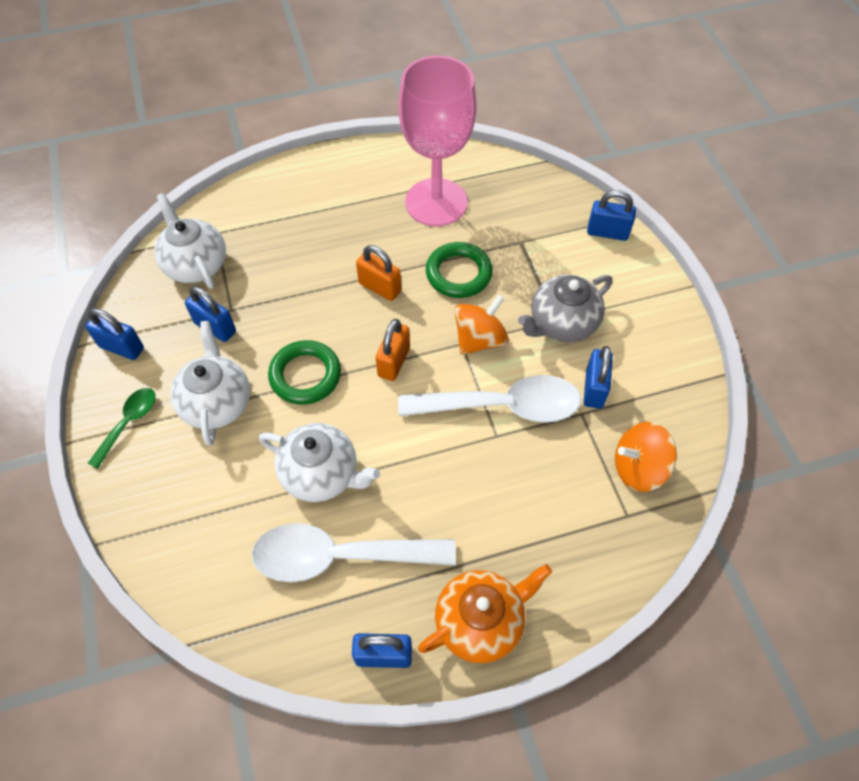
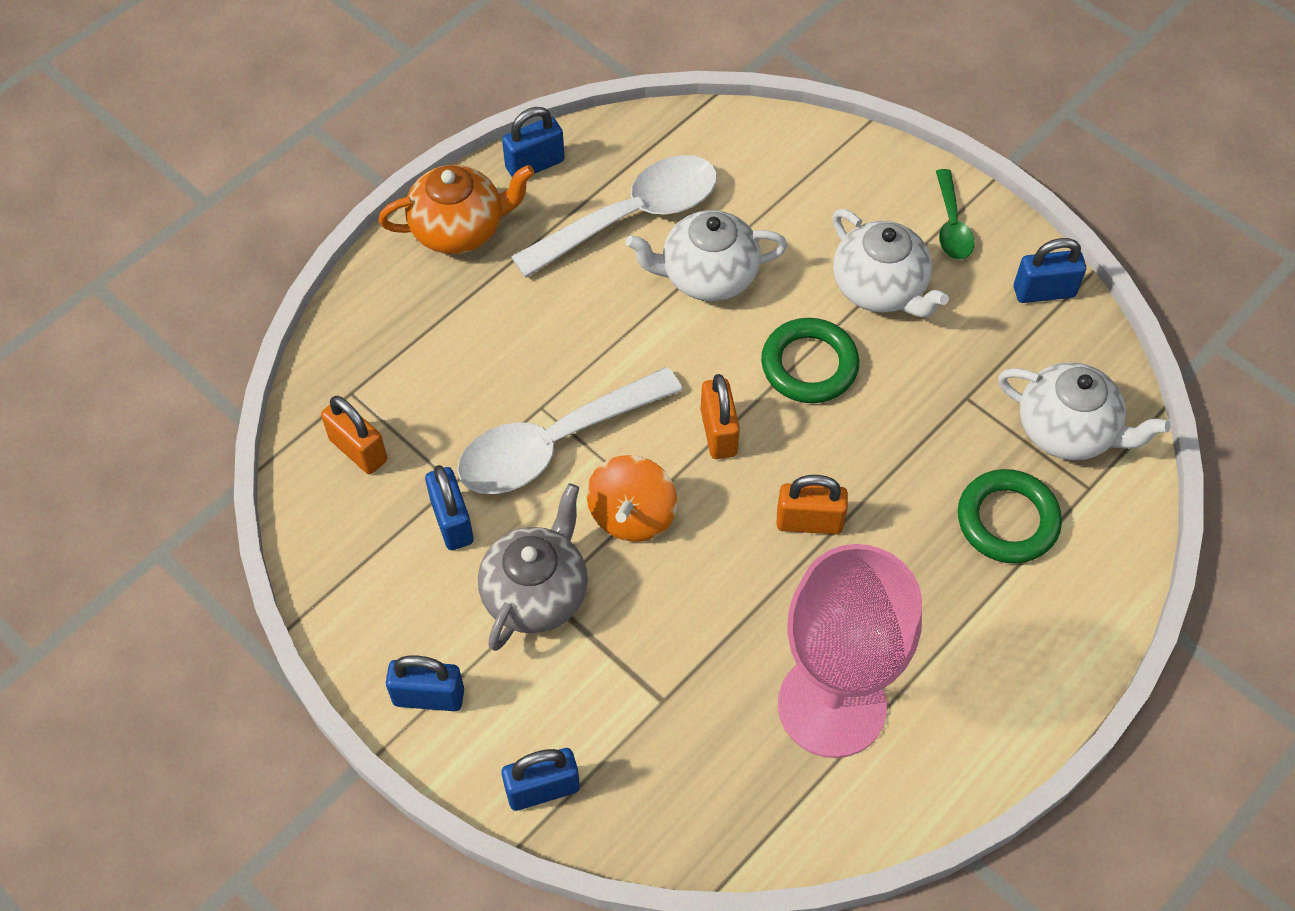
camera: 150 degrees right, 0 degrees up
blue padlock [185,286,236,342] -> blue padlock moved to [386,655,464,711]
orange teapot [418,564,552,663] -> orange teapot turned 135 degrees counterclockwise [379,165,535,254]
green ring [426,242,493,298] -> green ring moved to [958,469,1062,563]
orange spinning top [615,422,677,492] -> orange padlock [321,396,387,474]

